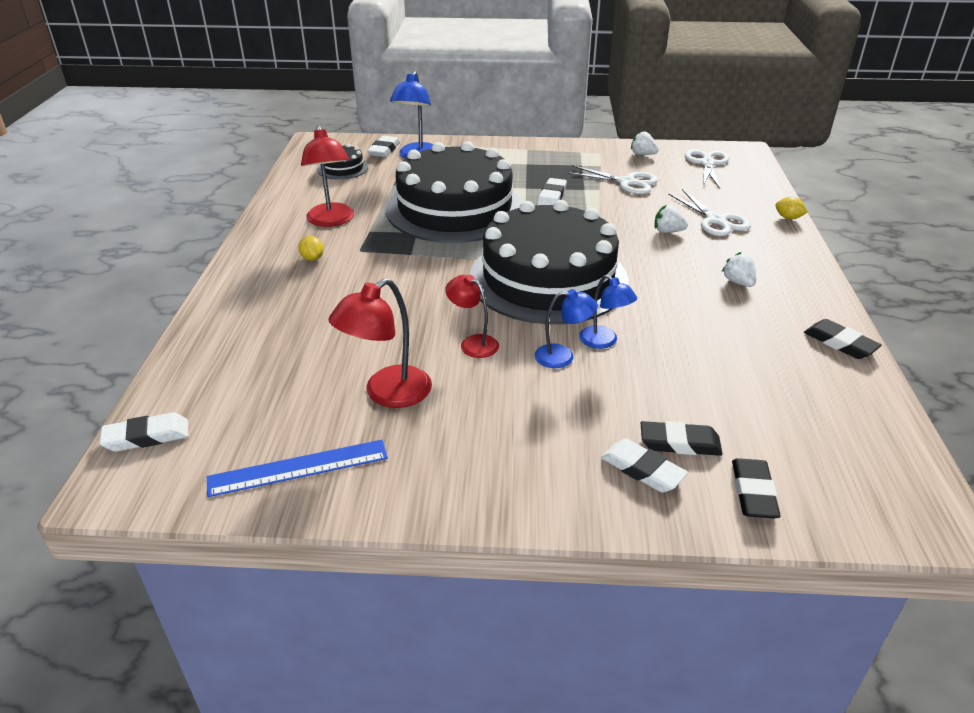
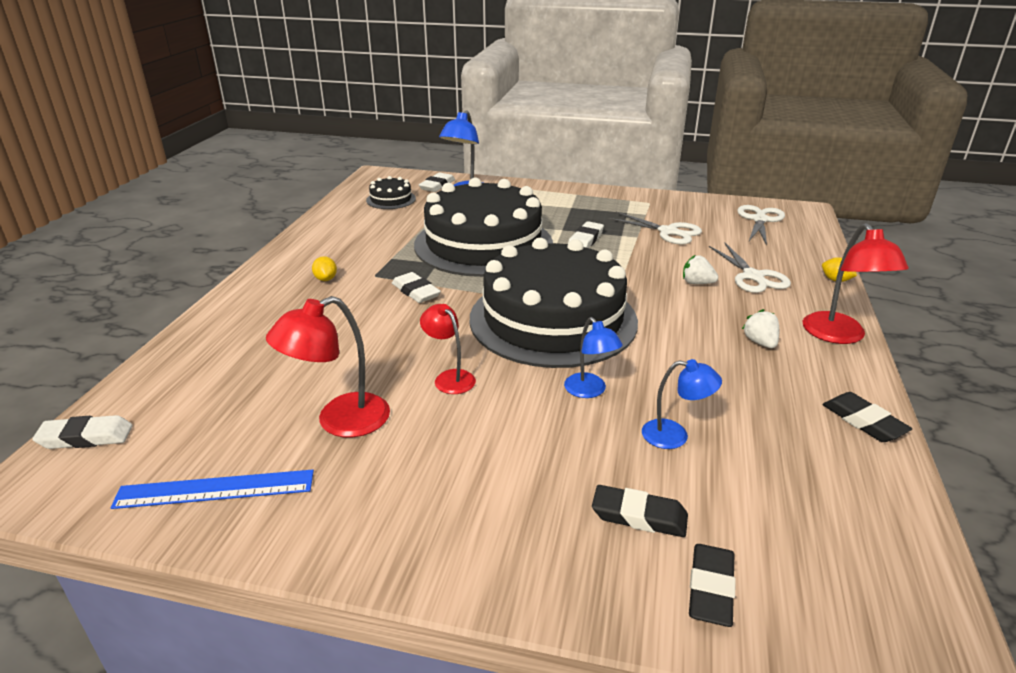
camera: 10 degrees right, 5 degrees down
red lamp [301,125,354,227] -> red lamp moved to [803,223,909,344]
blue lamp [535,289,598,368] -> blue lamp moved to [642,359,722,449]
white eraser [601,438,688,493] -> white eraser moved to [392,272,441,303]
white strawberry [631,130,659,155] -> none

